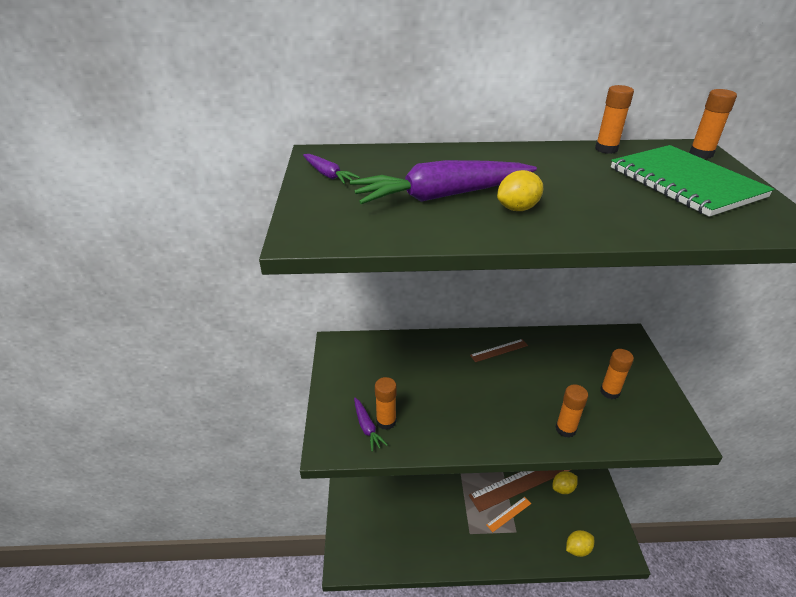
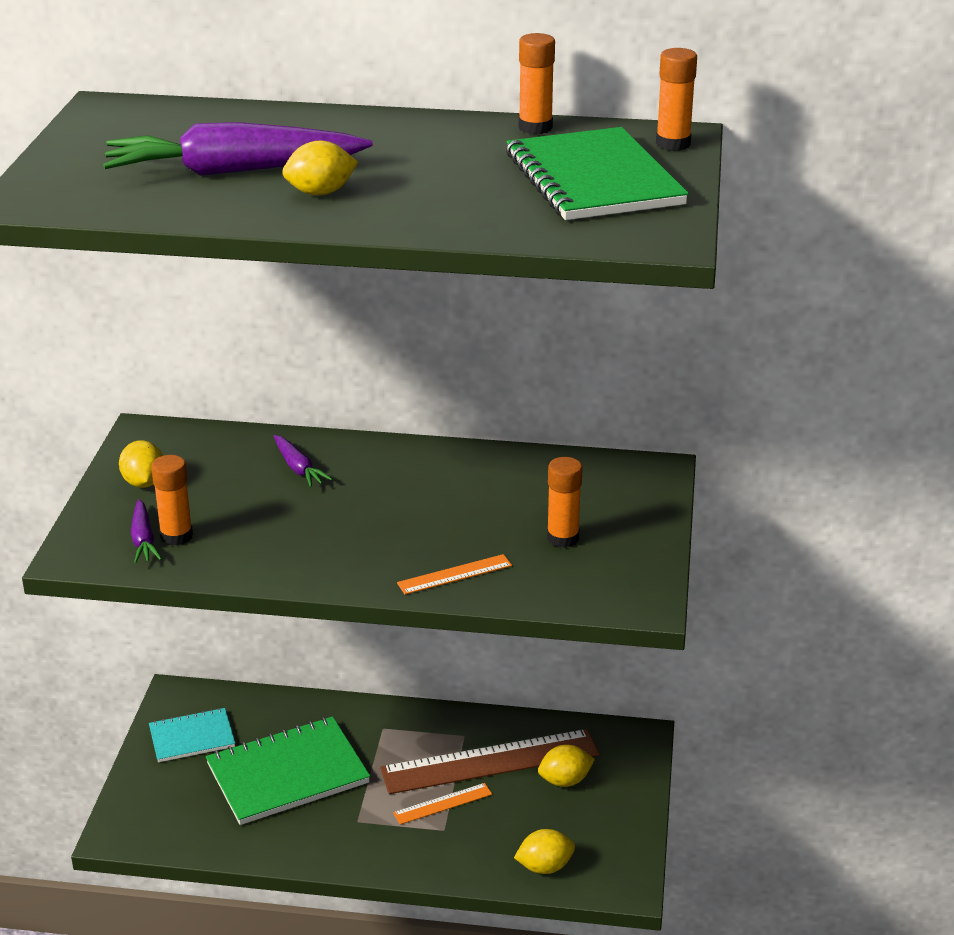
camera: 10 degrees right, 5 degrees down
purple carrot [303,154,360,184] -> purple carrot moved to [274,435,333,487]
brown ruler [470,339,528,362] -> none
orange glue stick [556,385,588,438] -> orange ruler [397,554,512,595]
none -> yellow lemon [119,440,163,488]
none -> turquoise notebook [149,708,235,762]
none -> green notebook [206,716,370,825]

